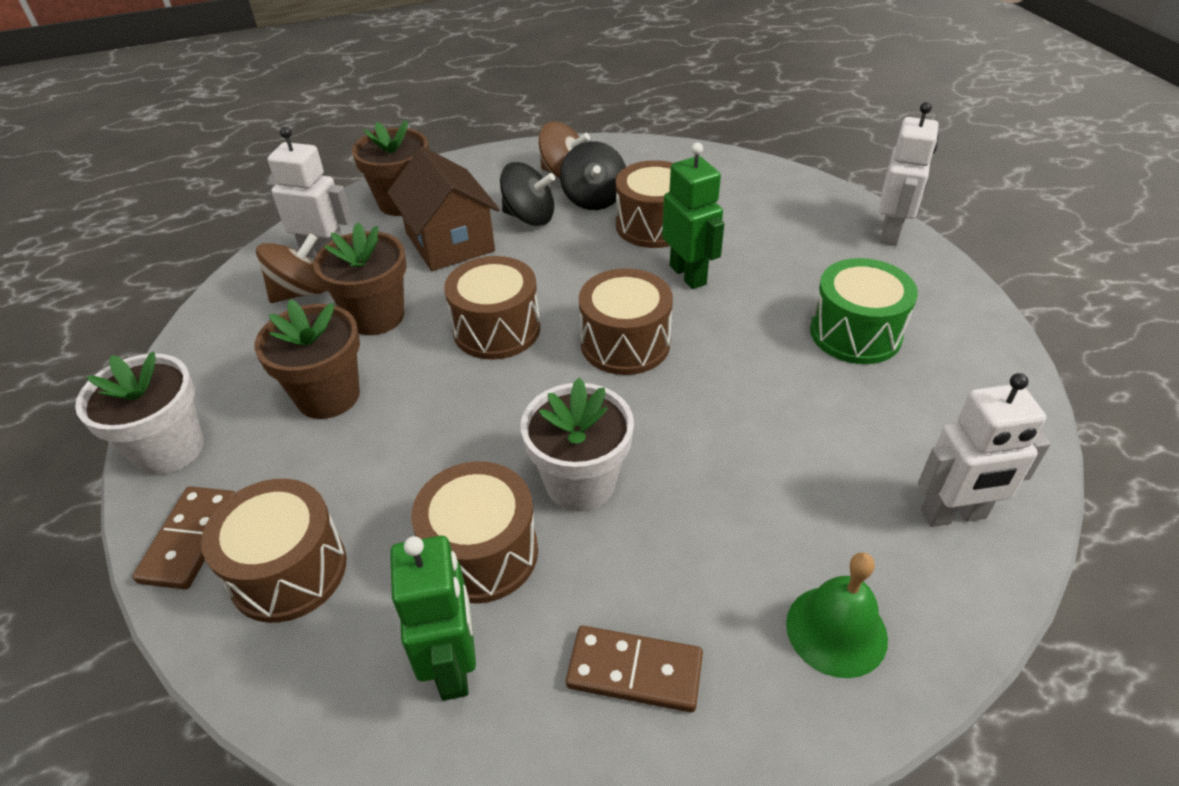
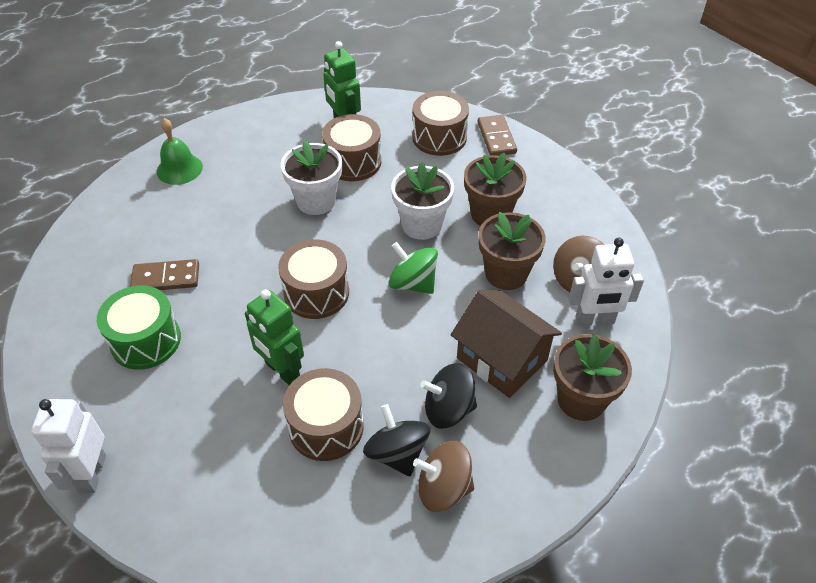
camera: 160 degrees right, 5 degrees up
white flower pot [75,352,204,475] -> white flower pot moved to [391,162,454,240]
brown drum [444,256,540,360] -> green spinning top [389,242,438,294]
brown domino [566,626,703,713] -> brown domino moved to [130,259,199,290]
white robot [918,373,1050,527] -> none

